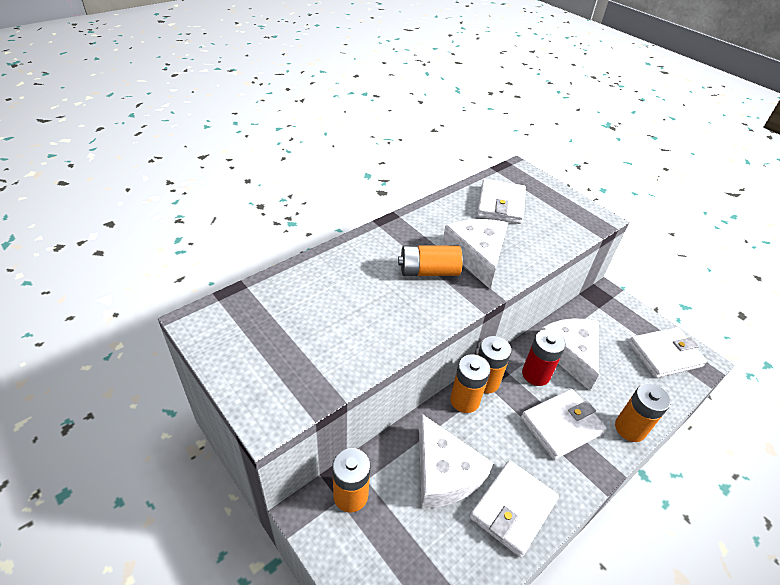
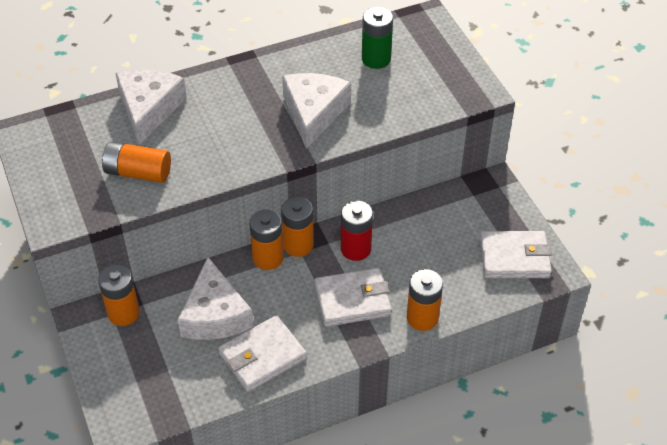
camera: 20 degrees right, 5 degrees up
orange battery [398,245,463,276] -> orange battery moved to [102,142,171,183]
white wallet [477,179,526,224] -> green battery [362,7,393,69]
white cheese [540,318,599,391] -> white cheese moved to [115,70,187,145]

